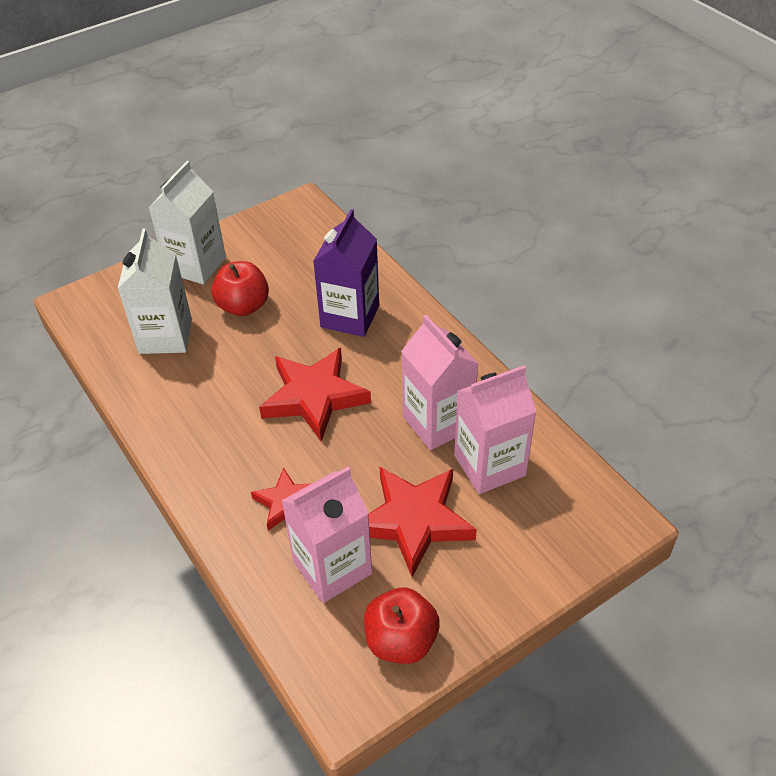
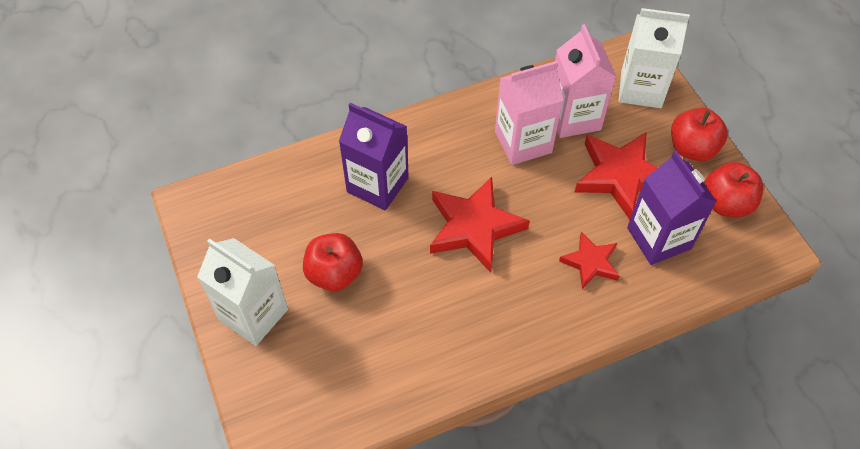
camera: 80 degrees left, 10 degrees up
white carton [118,229,192,354] -> white carton moved to [619,8,690,108]
pink carton [281,466,372,603] -> purple carton [627,151,717,265]
none -> red apple [671,108,728,161]

